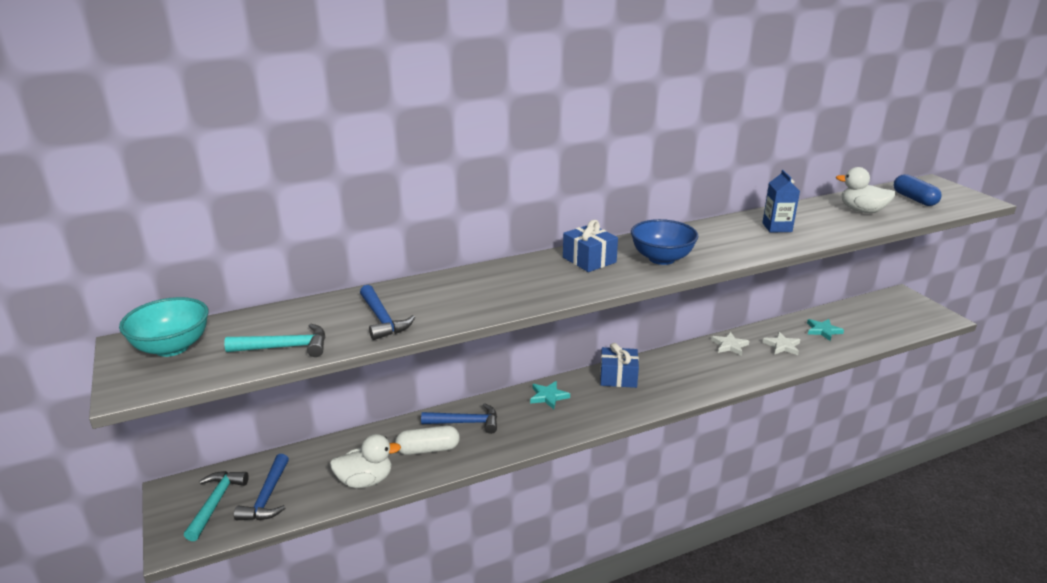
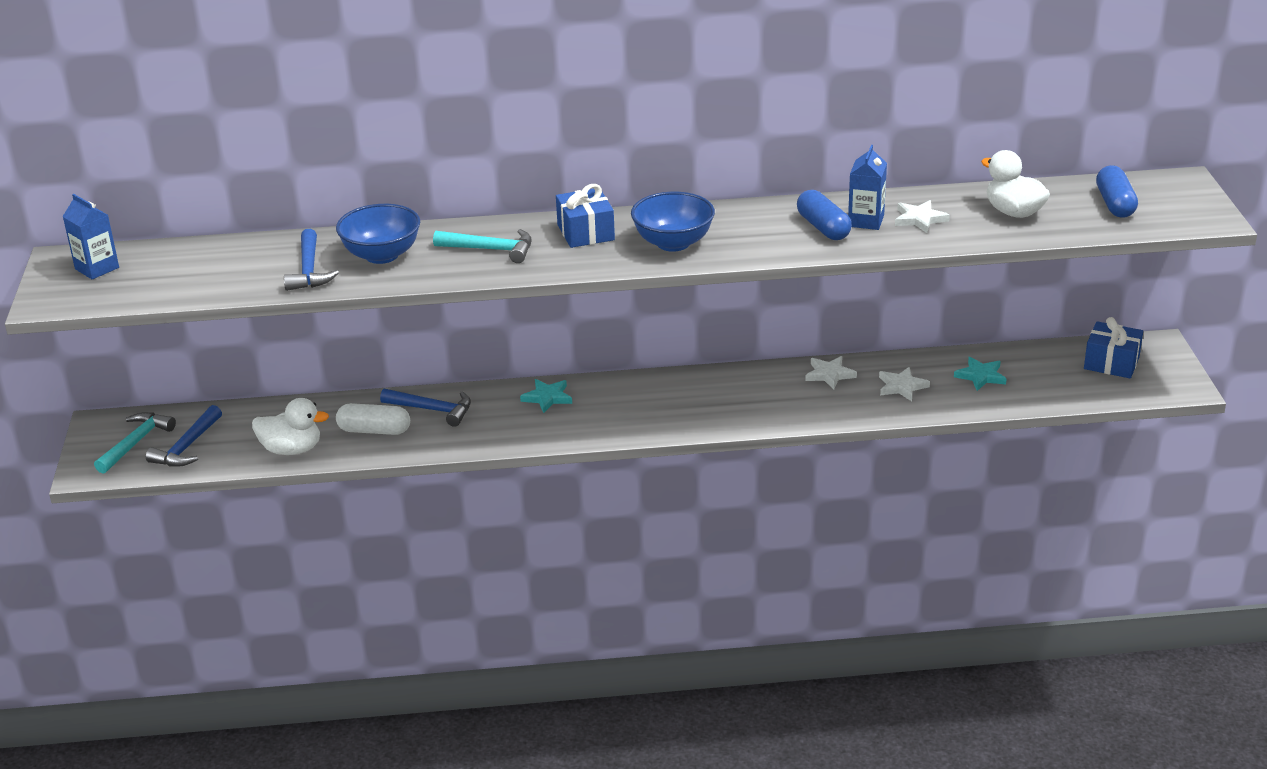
camera: 20 degrees right, 5 degrees up
turquoise bowl [119,297,208,357] -> blue carton [63,194,119,280]
turquoise hammer [224,324,325,357] -> turquoise hammer moved to [433,229,532,263]
blue gift [600,343,639,388] -> blue gift moved to [1084,317,1143,378]
none -> blue bowl [336,204,420,264]
none -> blue capsule [797,190,852,240]
none -> white star [895,200,950,233]

